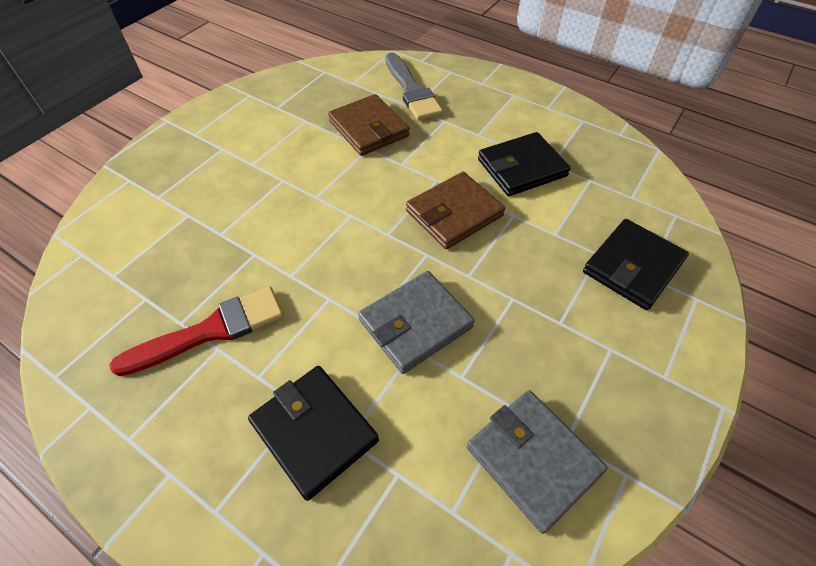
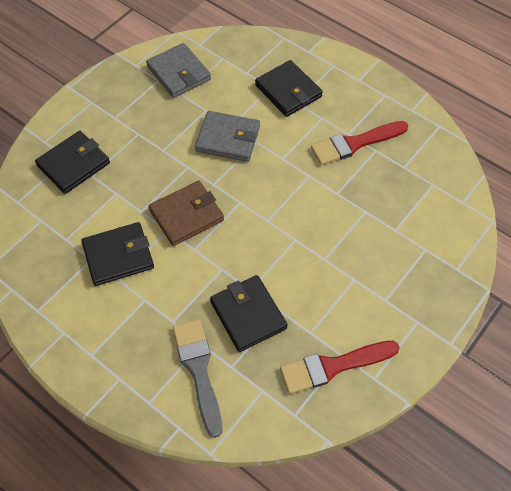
camera: 175 degrees left, 5 degrees up
brown wallet [328,94,410,156] -> black wallet [210,275,287,352]
grey wallet [358,271,475,374] -> grey wallet turned 45 degrees clockwise [195,111,260,162]
none -> red brush [280,341,400,394]

